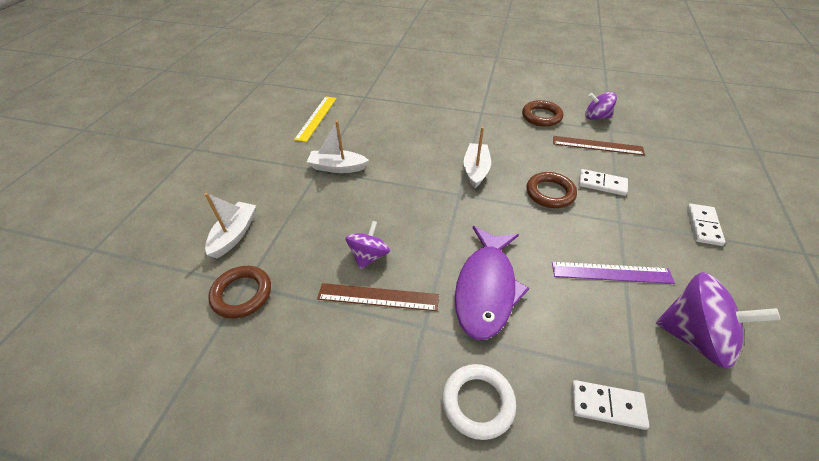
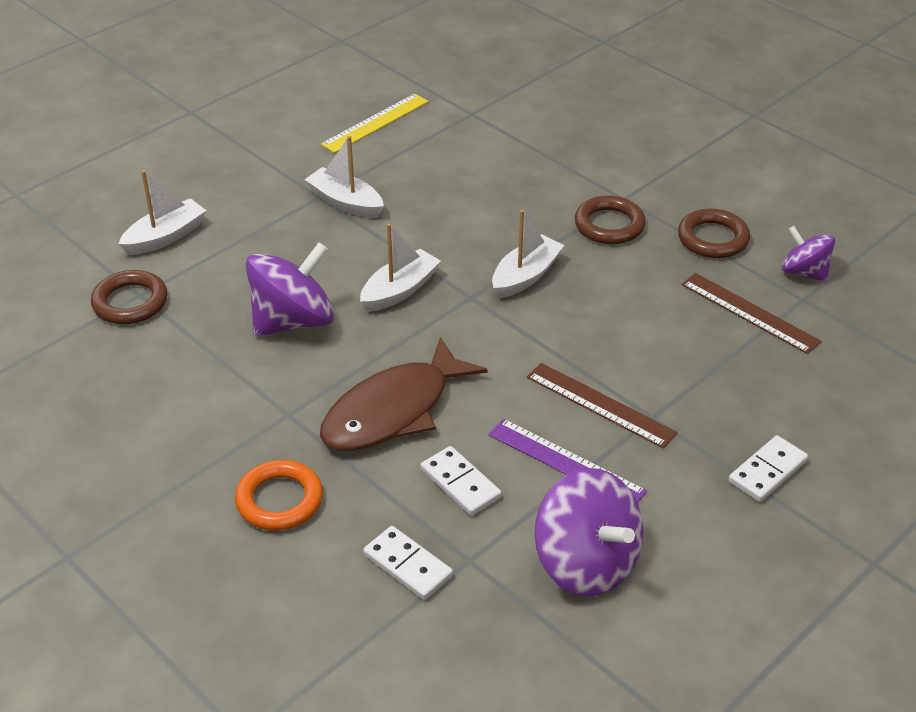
camera: 30 degrees right, 5 degrees down
brown ruler [317,283,439,311] -> brown ruler moved to [527,363,677,448]
purple spinning top [345,221,390,269] -> purple spinning top [246,242,334,336], size x1.68
white ring [442,364,516,440] -> orange ring [235,460,323,531]
purple fish [455,226,529,340] -> brown fish [320,337,487,451]
brown ring [527,172,577,208] -> brown ring moved to [575,195,646,244]
white domino [579,169,628,196] -> white domino moved to [421,446,502,516]
none -> white boat [360,224,441,312]

